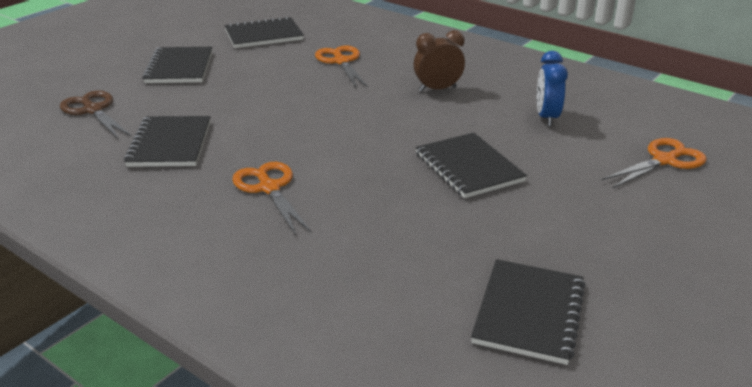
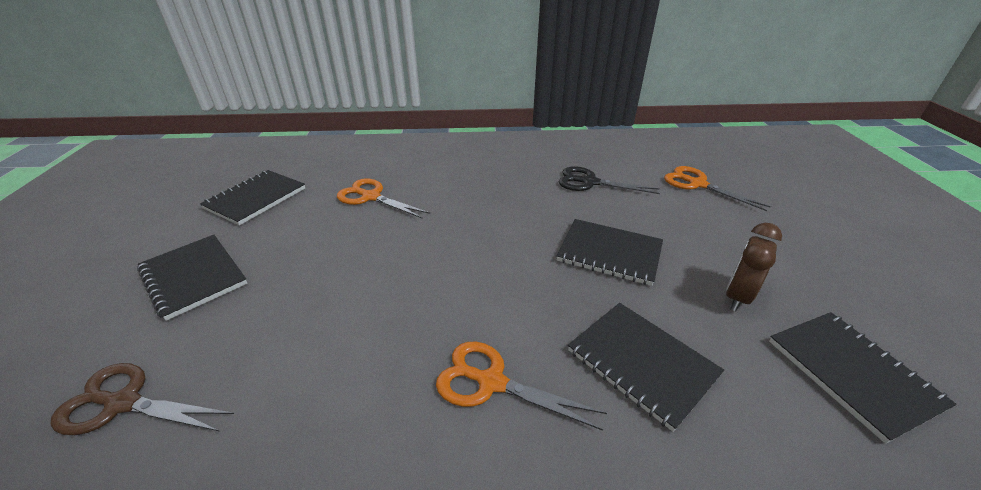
camera: 40 degrees left, 5 degrees up
black notebook [124,116,211,167] -> black notebook moved to [568,303,724,432]
brown clock [414,30,465,92] -> brown clock moved to [726,223,782,311]
blue clock [537,51,568,126] -> black scissors [558,166,660,194]
orange scissors [601,138,707,189] -> orange scissors turned 60 degrees counterclockwise [664,166,771,211]

